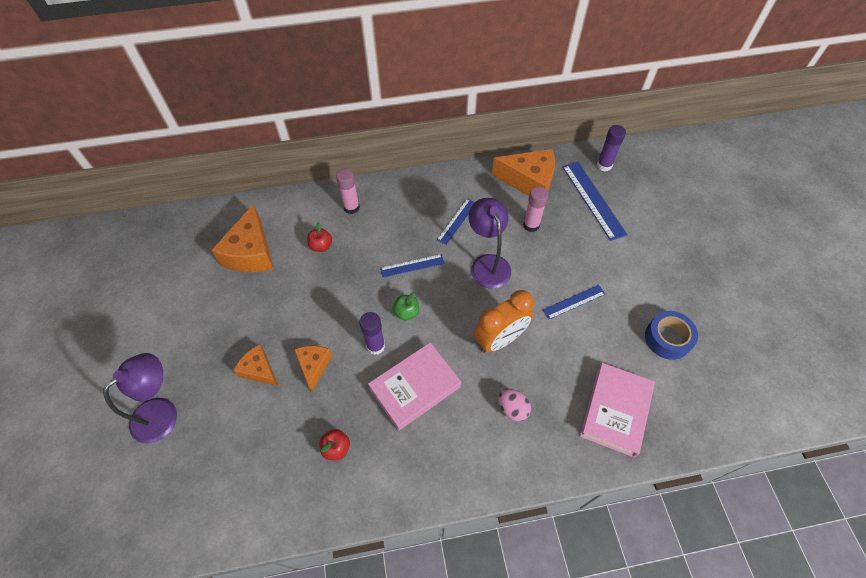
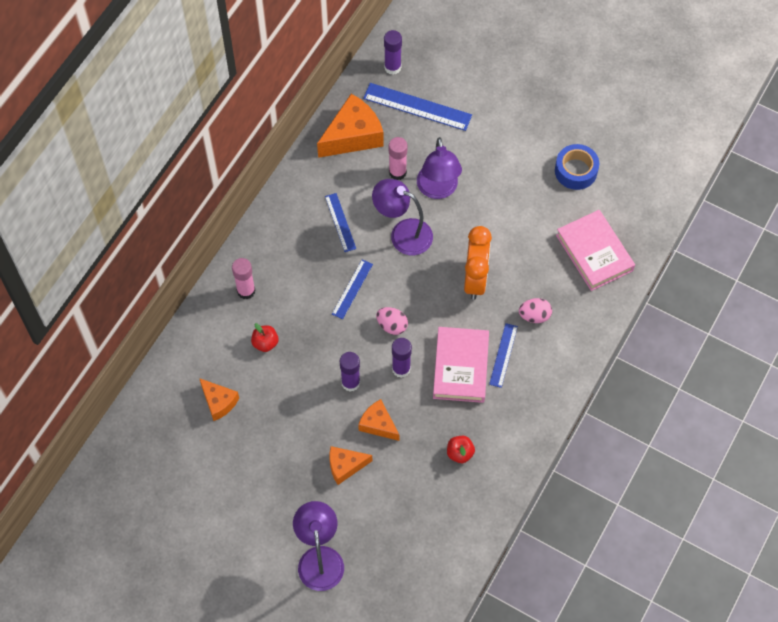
camera: 50 degrees left, 5 degrees up
orange cheese [211,204,274,272] -> orange cheese [199,378,239,421], size x0.58
green apple [393,292,419,321] -> pink egg [376,307,408,335]
blue ruler [543,285,605,319] -> blue ruler moved to [489,323,518,388]
none -> purple glue stick [340,352,360,392]
none -> purple lamp [417,137,462,199]

